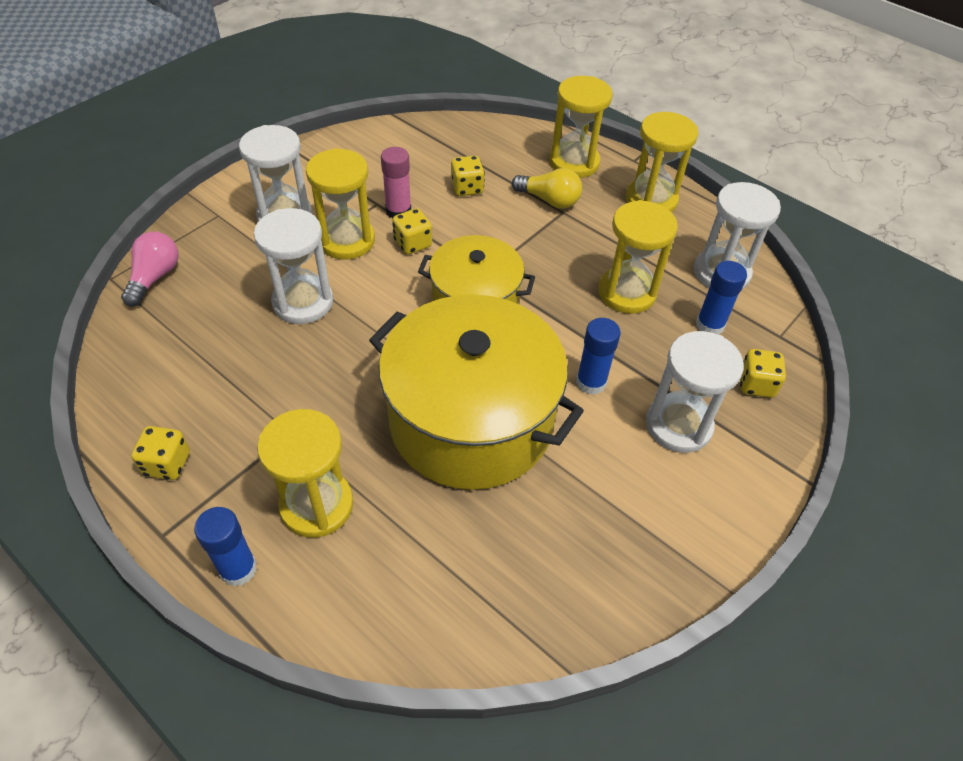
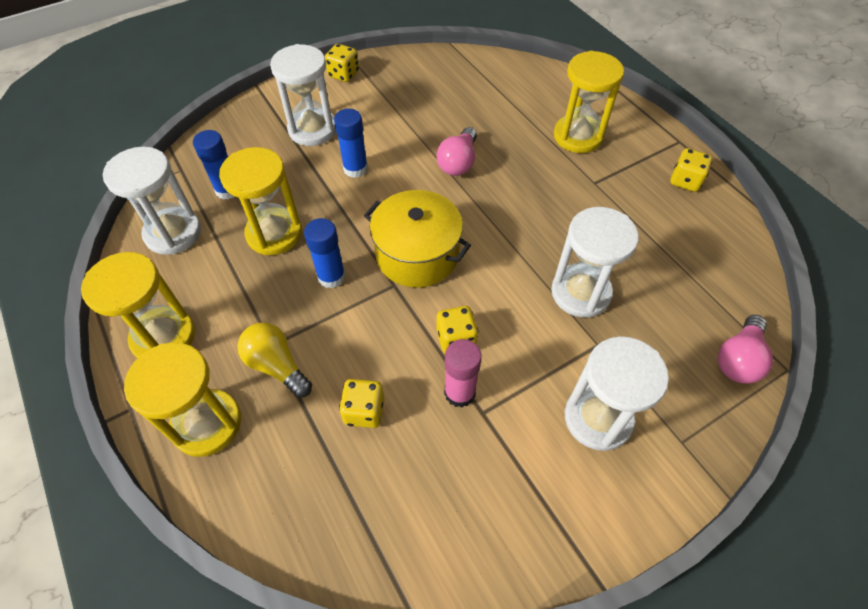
camera: 160 degrees left, 5 degrees up
blue glue stick [194,507,257,587] -> blue glue stick moved to [304,218,346,289]
yellow hourglass [306,148,375,259] -> none
yellow pot [369,294,584,490] -> pink light bulb [437,127,477,176]
yellow dice [740,349,786,398] -> yellow dice moved to [325,44,359,82]

